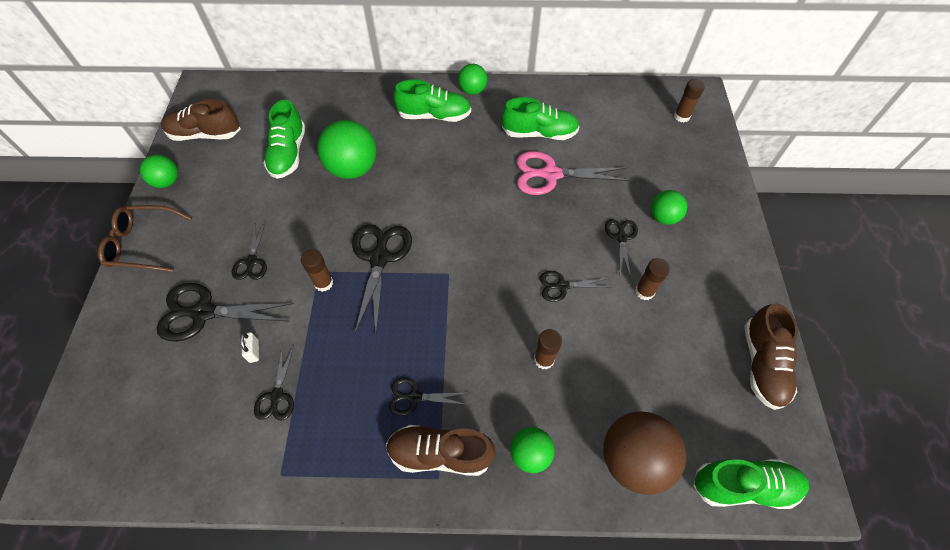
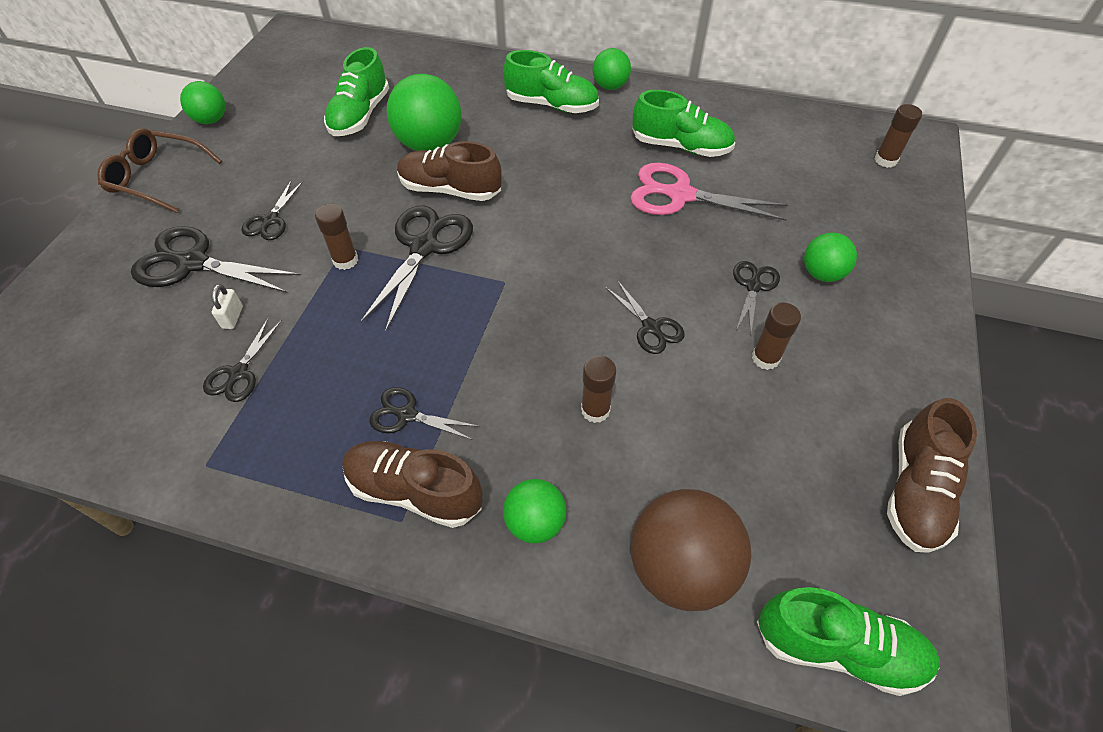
camera: 15 degrees right, 5 degrees down
brown shoe [161,99,241,141] -> brown shoe moved to [397,141,502,201]
black scissors [540,271,612,302] -> black scissors turned 135 degrees counterclockwise [605,280,685,354]

